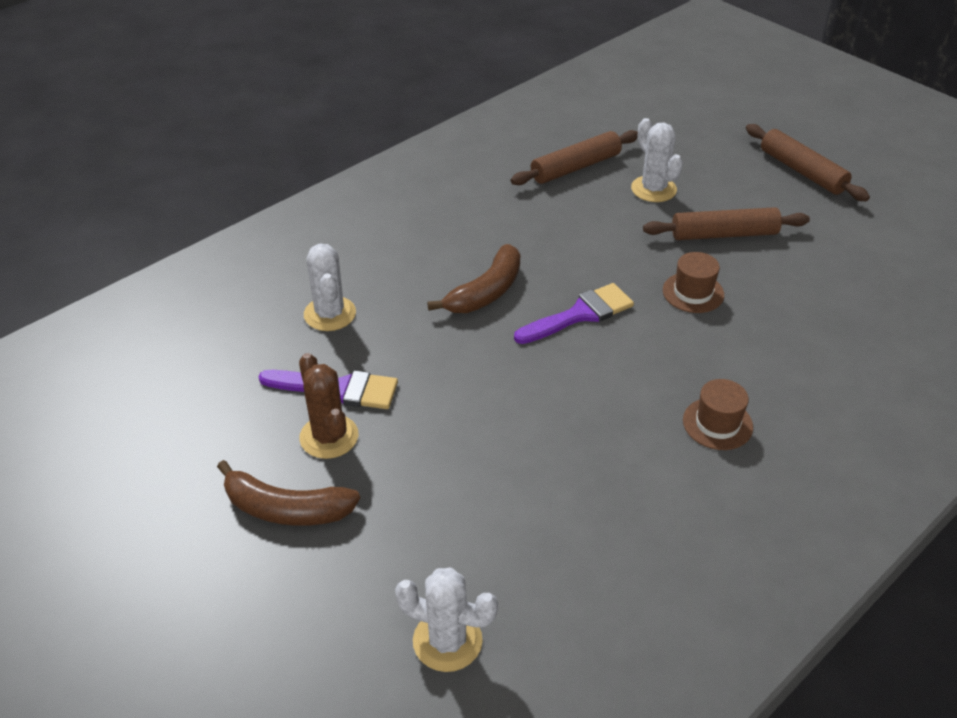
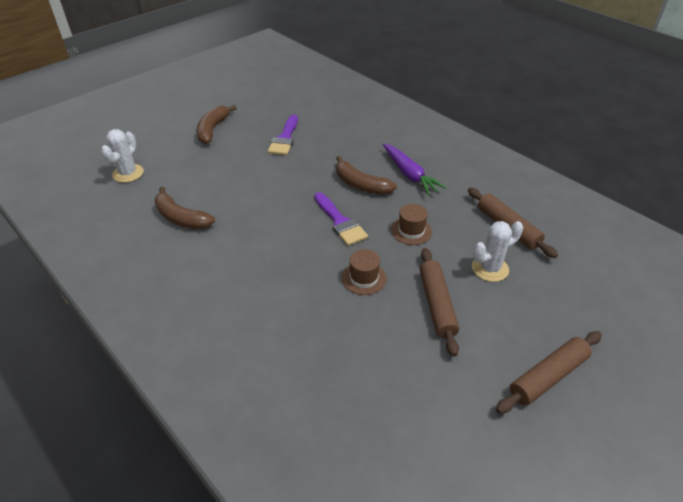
camera: 90 degrees right, 0 degrees up
brown cactus [299,353,358,459] -> none
white cactus [304,243,356,331] -> none
brown hat [683,379,753,450] -> brown hat moved to [391,204,432,245]
none -> brown banana [155,187,215,229]
none -> purple carrot [383,144,446,195]

